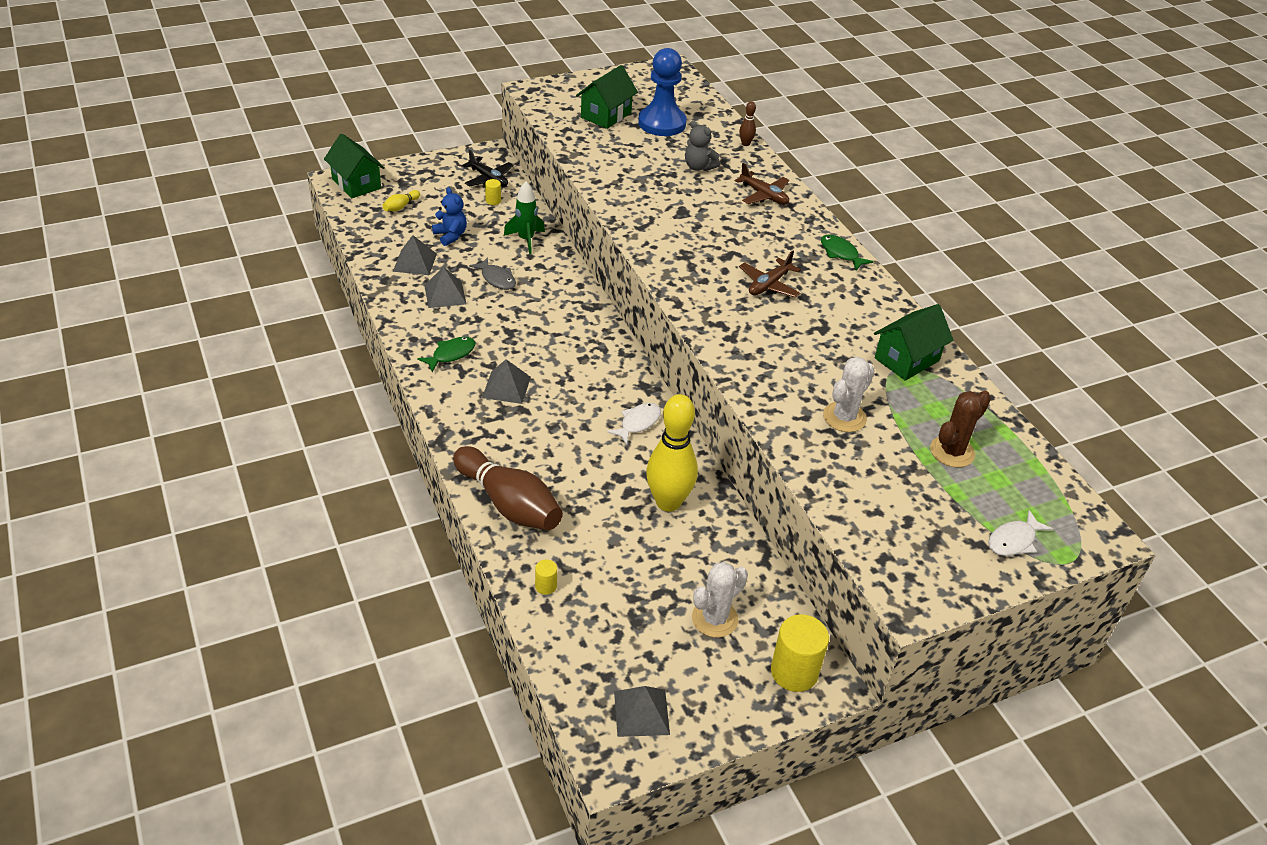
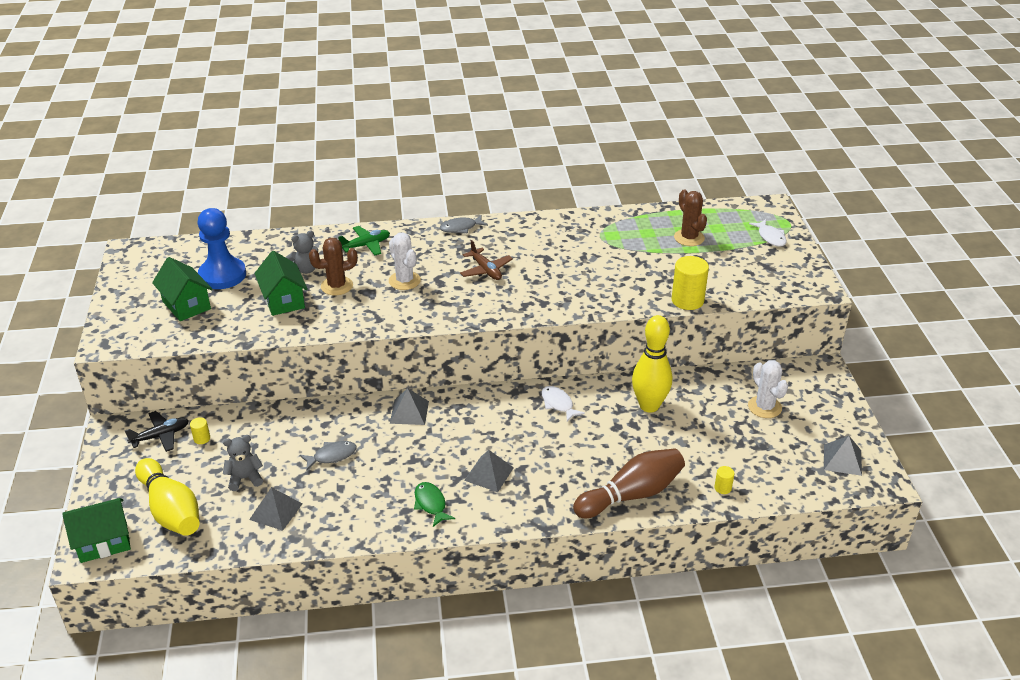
camera: 70 degrees left, 5 degrees down
yellow bowling pin [383,190,420,211] -> yellow bowling pin [135,458,200,536], size x2.39
grey pyramid [424,267,466,308] -> grey pyramid moved to [390,388,429,425]
blue teddy bear [432,187,467,246] -> grey teddy bear [223,435,263,491]
green rocket [504,181,545,254] -> none
brown plane [735,163,789,205] -> green plane [338,226,390,255]
brown bowling pin [739,101,756,146] -> none
yellow cylinder [771,614,829,692] -> yellow cylinder moved to [671,256,709,310]
green fish [821,234,873,270] -> grey fish [440,215,488,233]
white cactus [823,357,875,432] -> white cactus moved to [389,233,421,290]
green house [874,304,953,381] -> green house moved to [254,251,308,316]
none -> brown cactus [309,238,358,295]

